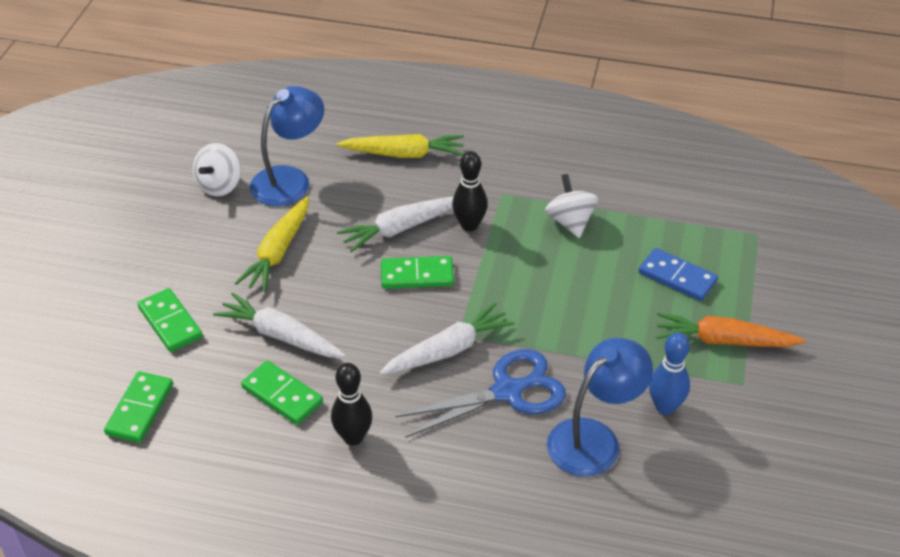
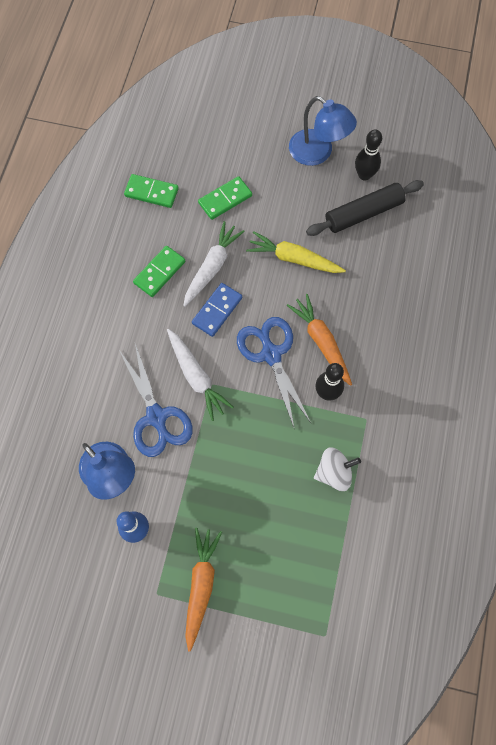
camera: 90 degrees right, 25 degrees up
white spinning top [193,143,241,196] -> black rolling pin [306,180,424,236]
blue lamp [250,86,324,206] -> blue lamp moved to [289,96,357,166]
black bowling pin [331,363,372,445] -> black bowling pin moved to [355,129,382,181]
yellow carrot [337,134,464,158] -> none
white carrot [337,196,454,253] -> orange carrot [287,294,352,386]
green domino [381,256,454,289] -> blue scissors [237,317,311,430]
blue domino [638,248,718,301] -> blue domino moved to [192,283,242,337]

